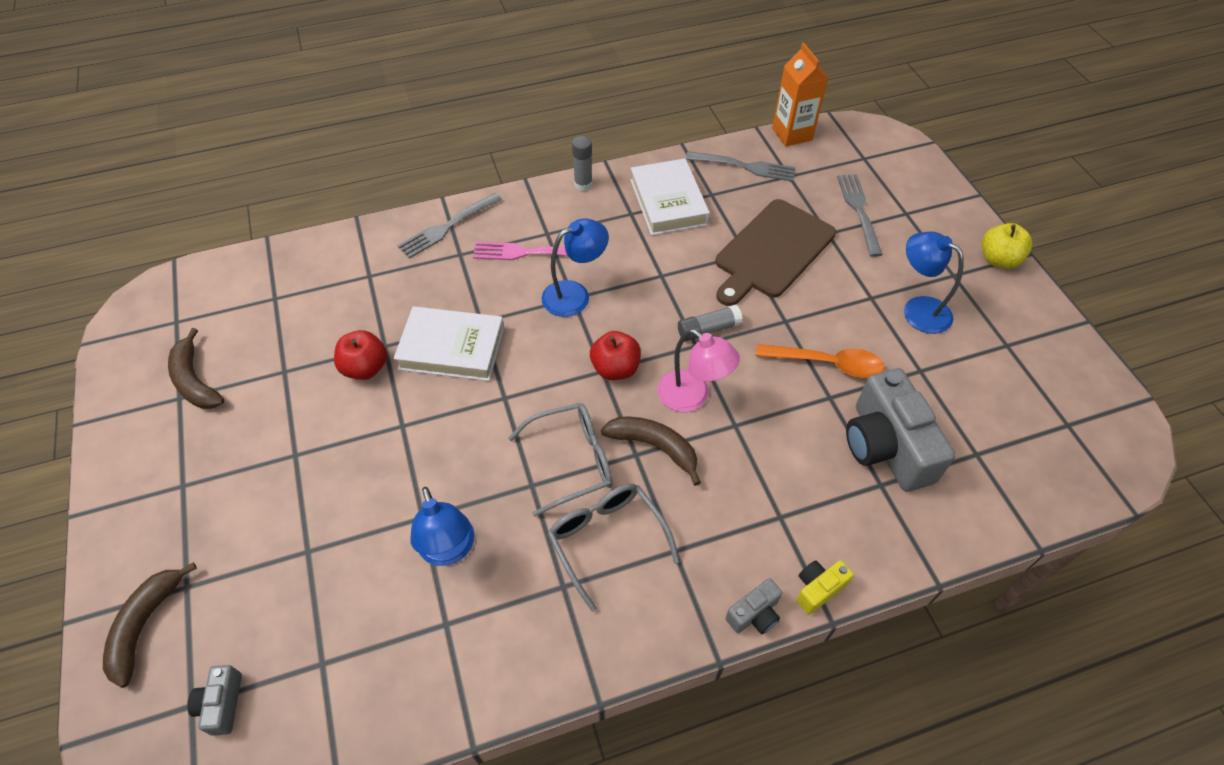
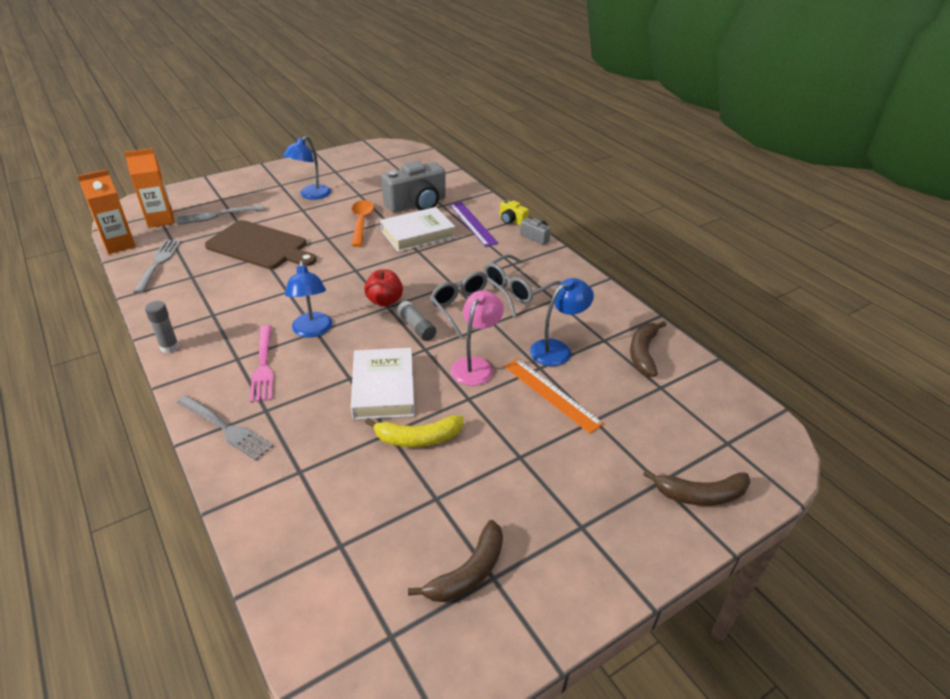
camera: 105 degrees left, 15 degrees down
grey camera [187,665,242,736] -> none
red apple [334,330,387,380] -> yellow banana [365,415,464,447]
blue lamp [542,219,609,317] -> blue lamp turned 150 degrees counterclockwise [285,261,332,338]
brown banana [601,416,701,486] -> brown banana moved to [630,321,666,376]
white book [630,159,710,235] -> white book moved to [380,207,455,252]
pink lamp [657,329,740,412] -> pink lamp moved to [451,290,504,386]
grey glue stick [678,305,743,341] -> grey glue stick moved to [397,301,436,341]
yellow apple [982,223,1032,269] -> none
none -> orange carton [124,148,174,228]
none -> purple ruler [449,202,498,247]
none -> orange ruler [504,358,604,434]

